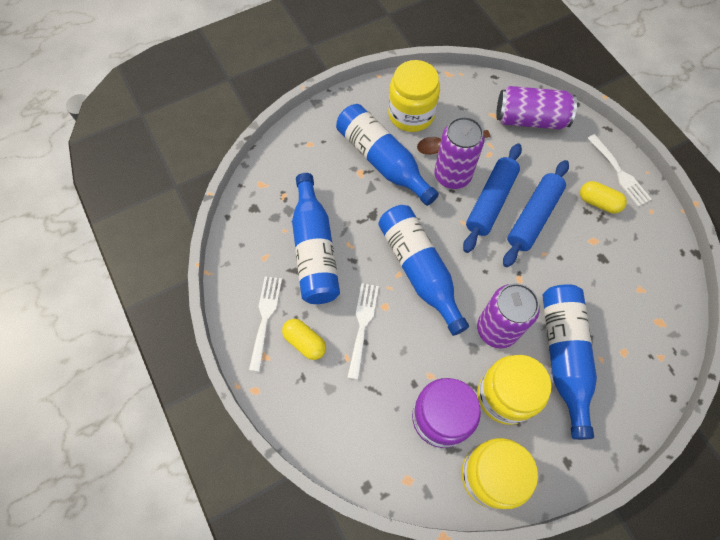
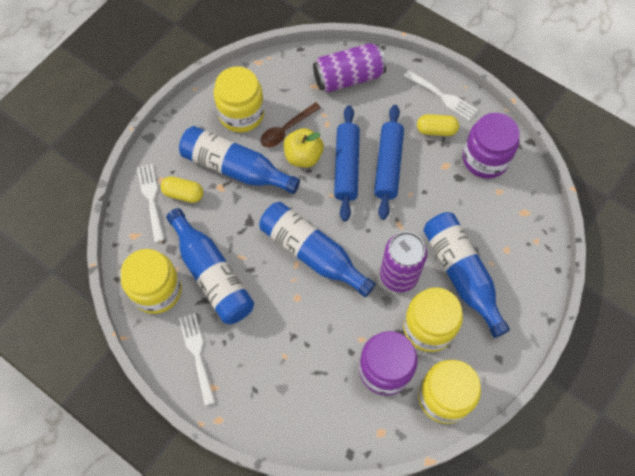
camera: 25 degrees left, 0 degrees up
yellow capsule [282,319,326,360] -> yellow capsule moved to [161,176,203,203]
white fork [347,283,379,380] -> white fork moved to [137,164,164,242]
purple can [434,117,485,189] -> yellow apple [284,128,324,168]
none -> yellow jar [121,249,182,314]
none -> purple jar [463,113,520,179]

